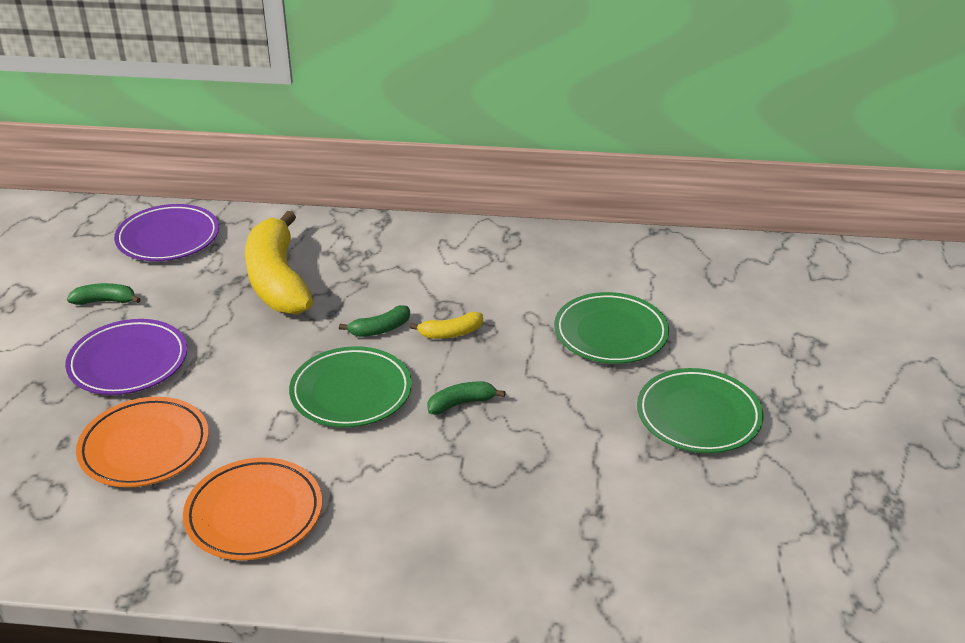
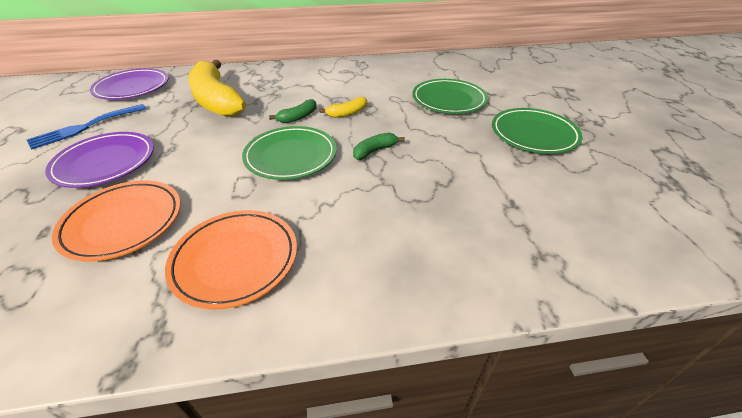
camera: 15 degrees left, 5 degrees up
green banana [67,283,141,305] -> blue fork [26,104,147,149]

